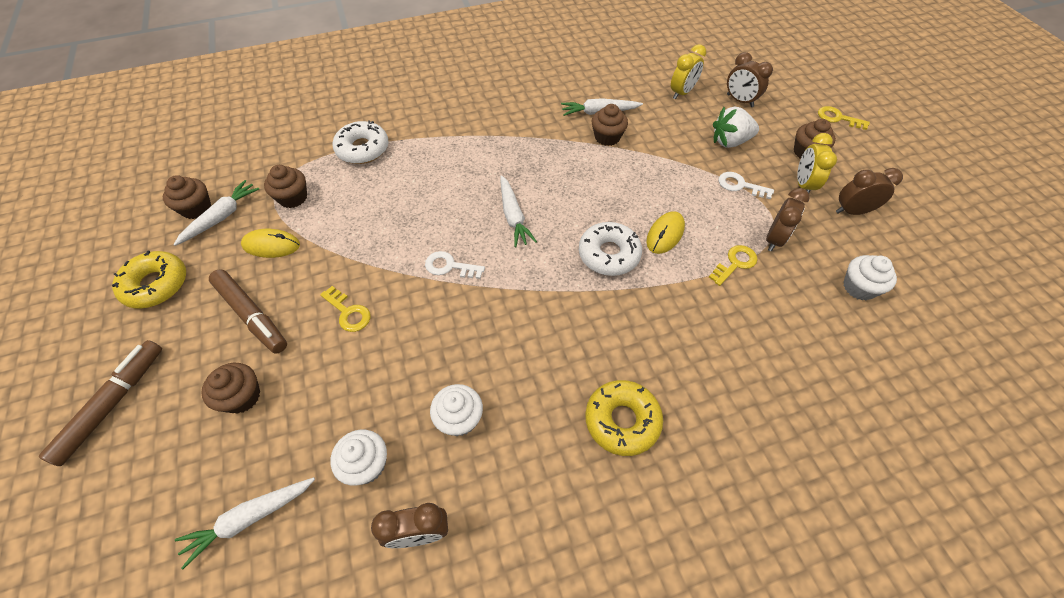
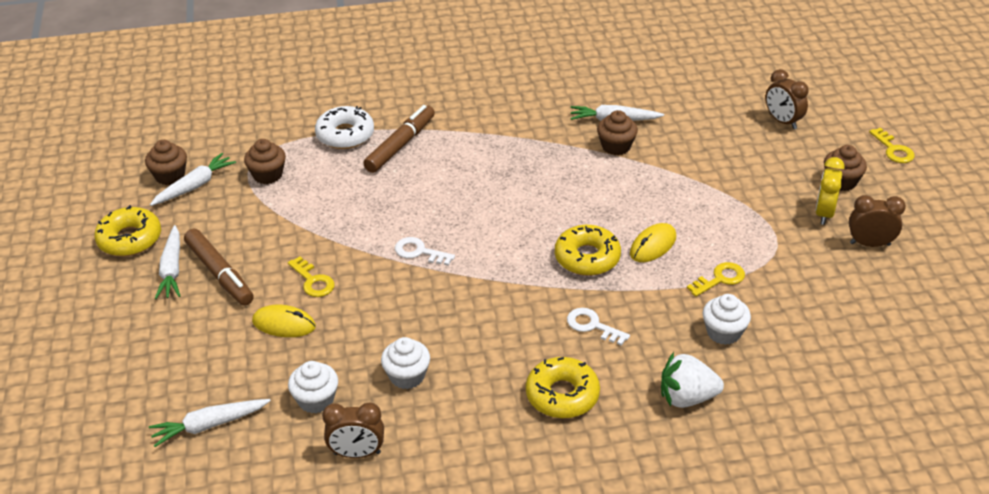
camera: 10 degrees right, 15 degrees down
brown marker [39,340,162,466] -> brown marker moved to [363,105,435,173]
brown cupcake [201,363,260,414] -> none
yellow mouse [241,229,300,258] -> yellow mouse moved to [252,305,316,337]
white carrot [500,175,537,247] -> white carrot moved to [155,225,180,299]
white donut [579,222,642,276] -> yellow donut [555,225,621,276]
yellow clock [671,44,706,100] -> none
white strawberry [713,106,759,148] -> white strawberry moved to [661,352,724,408]
white key [719,172,774,199] -> white key moved to [567,308,630,346]
brown clock [766,188,810,251] -> none
yellow key [818,106,870,130] -> yellow key turned 150 degrees counterclockwise [869,127,915,163]
white cupcake [843,255,897,300] -> white cupcake moved to [702,294,751,345]

